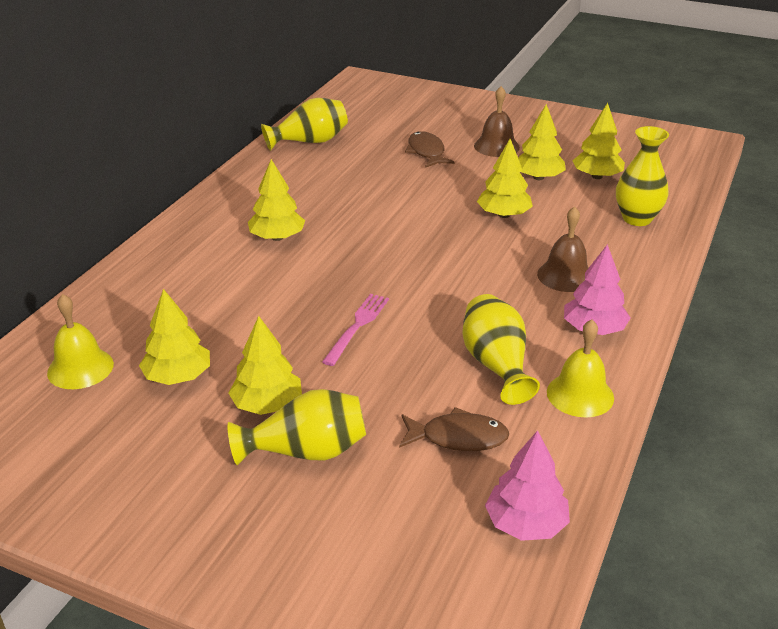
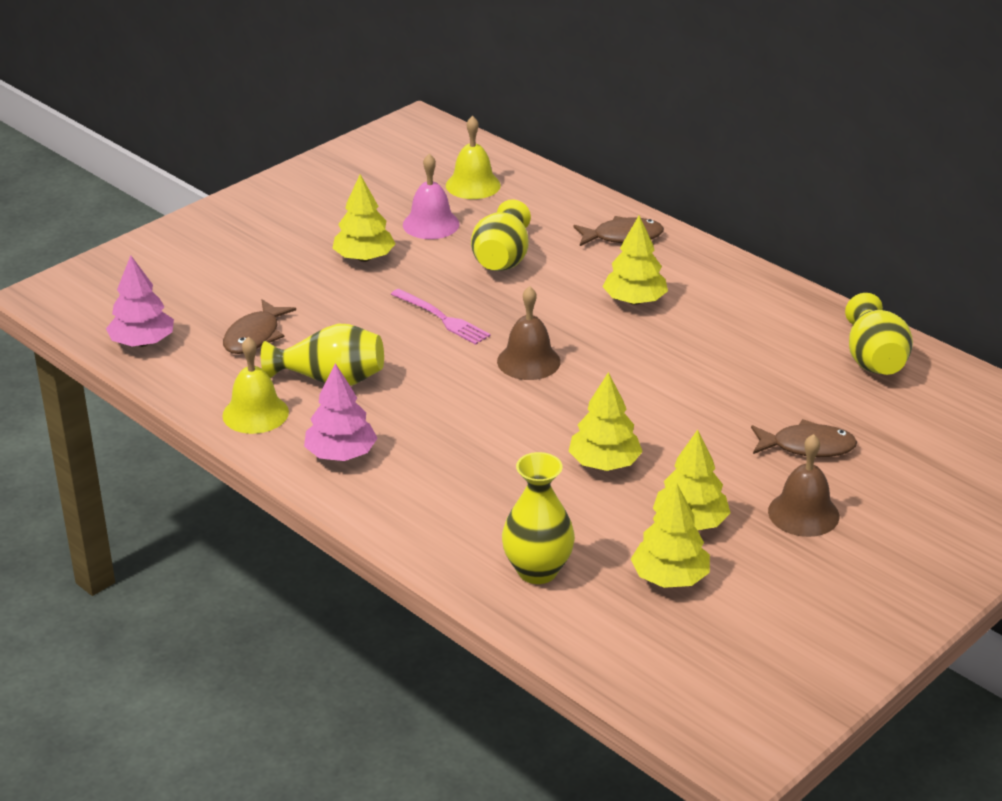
camera: 110 degrees right, 0 degrees up
yellow tree [139,289,210,385] -> pink bell [403,154,460,239]
yellow vase [228,389,366,465] -> yellow vase moved to [471,199,531,271]
brown bell [537,206,589,292] -> brown bell moved to [497,286,561,380]
none -> brown fish [573,216,664,246]

